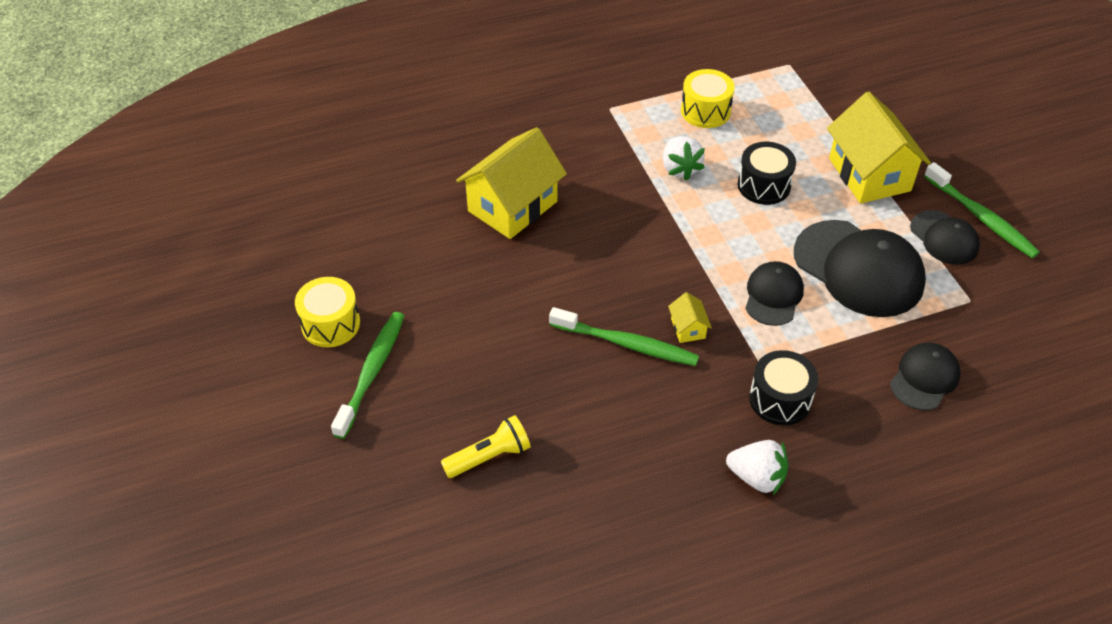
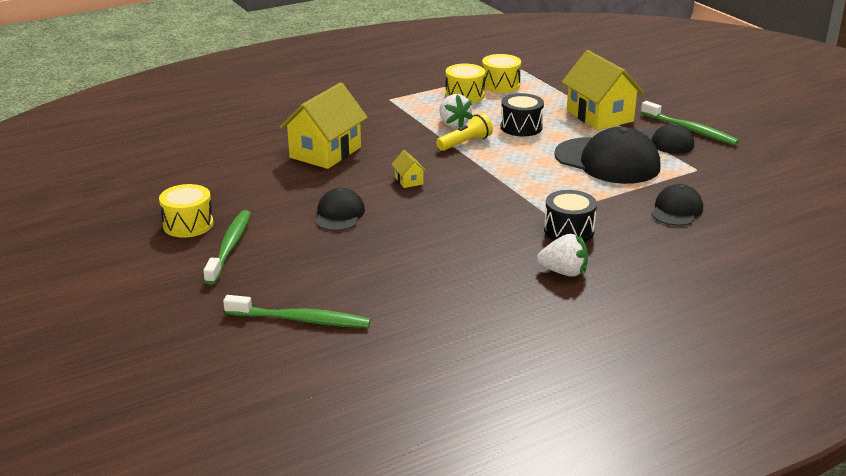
camera: 10 degrees left, 20 degrees down
yellow flashlight [441,415,531,478] -> yellow flashlight moved to [436,113,493,151]
green toothbrush [549,307,699,366] -> green toothbrush moved to [223,295,371,328]
yellow house [668,292,712,343] -> yellow house moved to [391,150,427,188]
black cap [745,261,804,326] -> black cap moved to [315,188,365,231]
none -> yellow drum [482,54,521,93]

